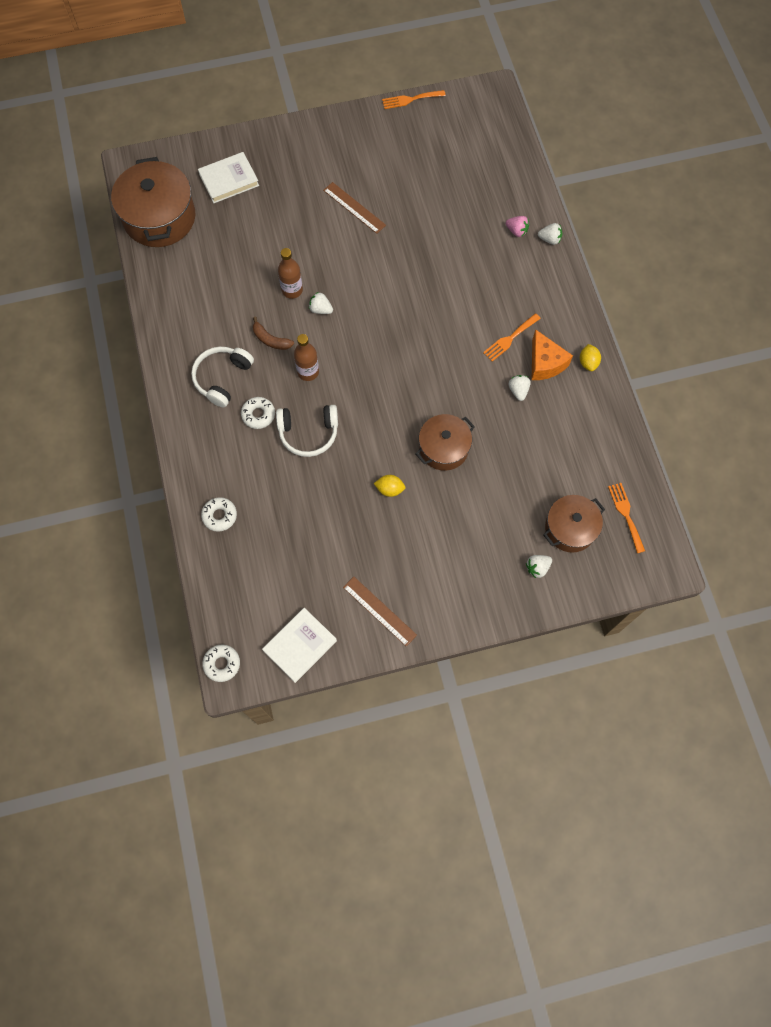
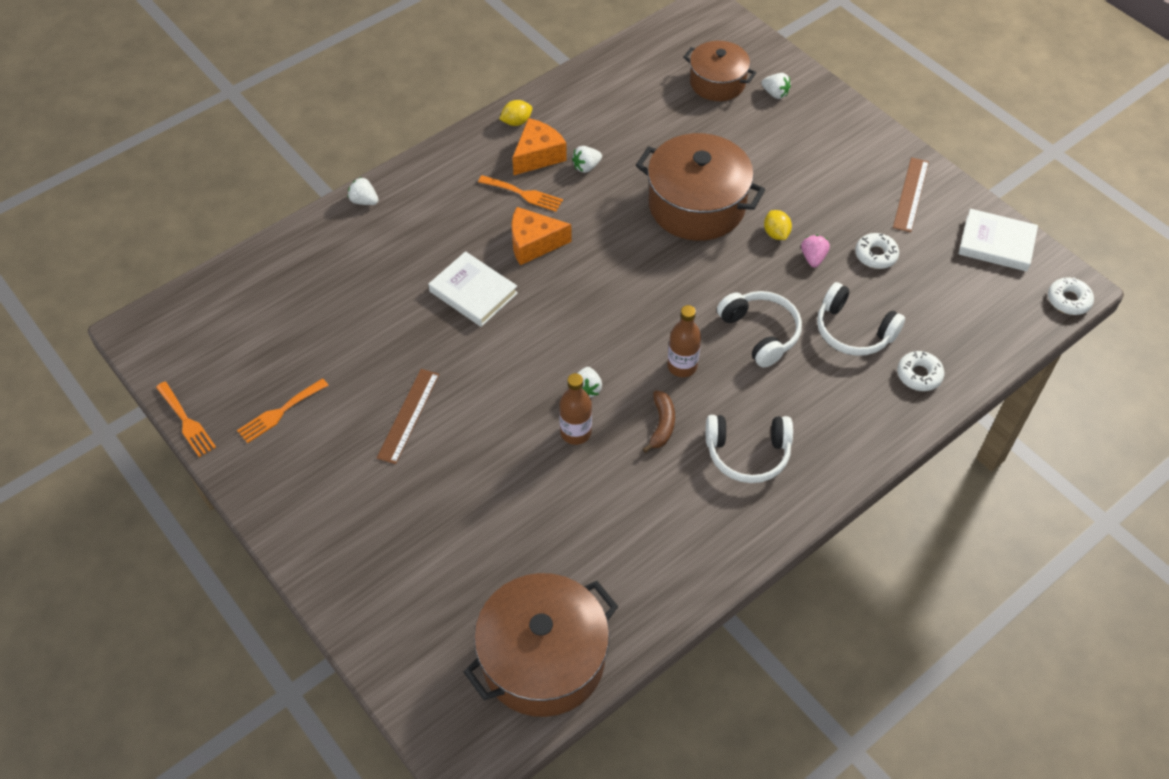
camera: 115 degrees left, 15 degrees down
white book [198,152,259,203] -> white book moved to [428,251,518,327]
white donut [241,397,275,429] -> white donut moved to [855,233,899,269]
brown pot [416,414,475,471] -> brown pot [636,133,765,241], size x1.61
pink strawberry [506,216,529,237] -> pink strawberry moved to [801,235,830,268]
white strawberry [538,223,562,245] -> white strawberry turned 45 degrees counterclockwise [348,177,378,205]
orange fork [608,483,645,553] -> orange fork moved to [237,378,329,443]
none -> orange cheese [511,207,572,265]
none -> white headphones [817,282,905,356]

